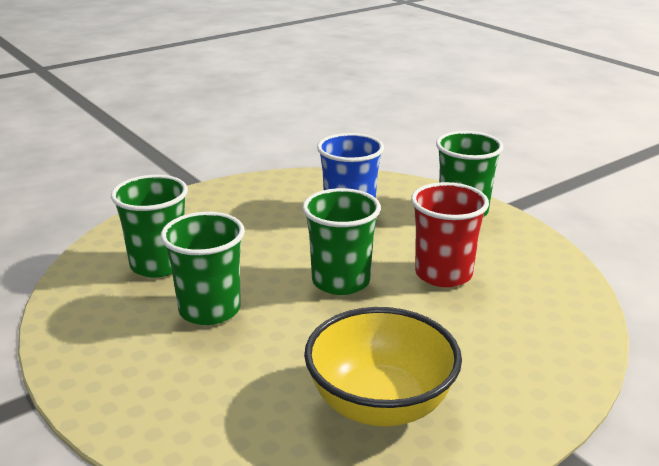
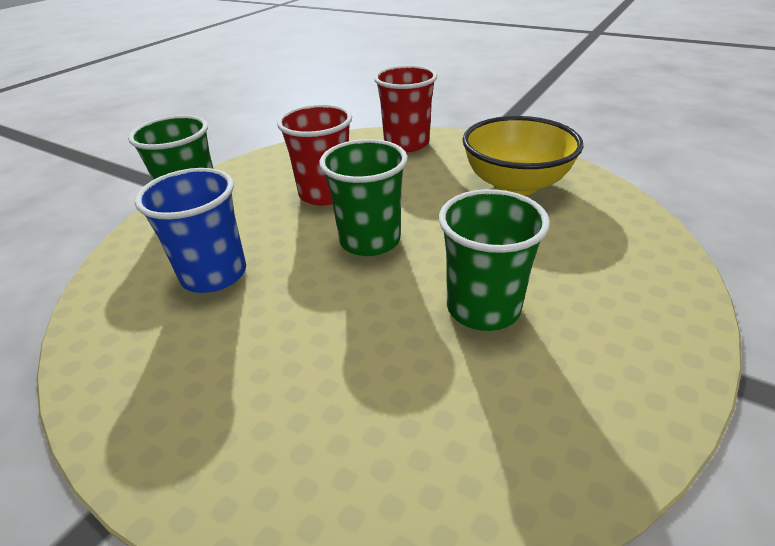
camera: 110 degrees left, 10 degrees up
green cup [111,175,188,277] -> none
none -> red cup [374,65,437,152]

